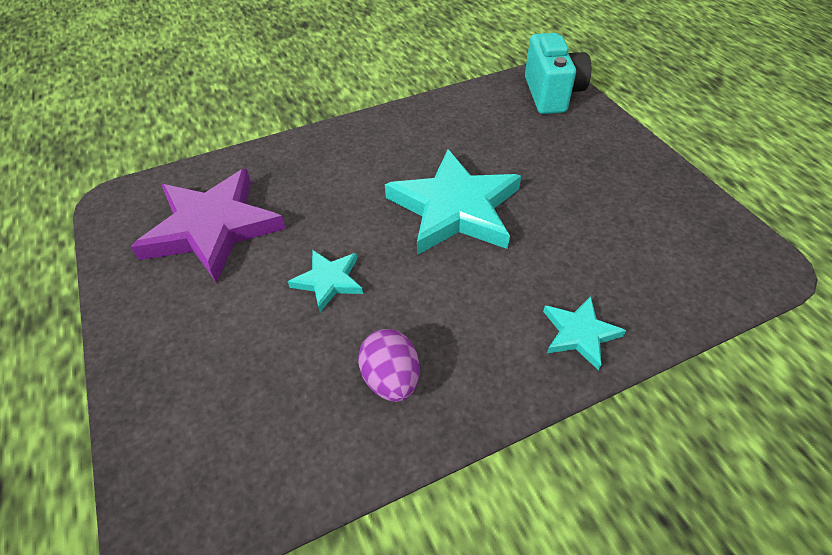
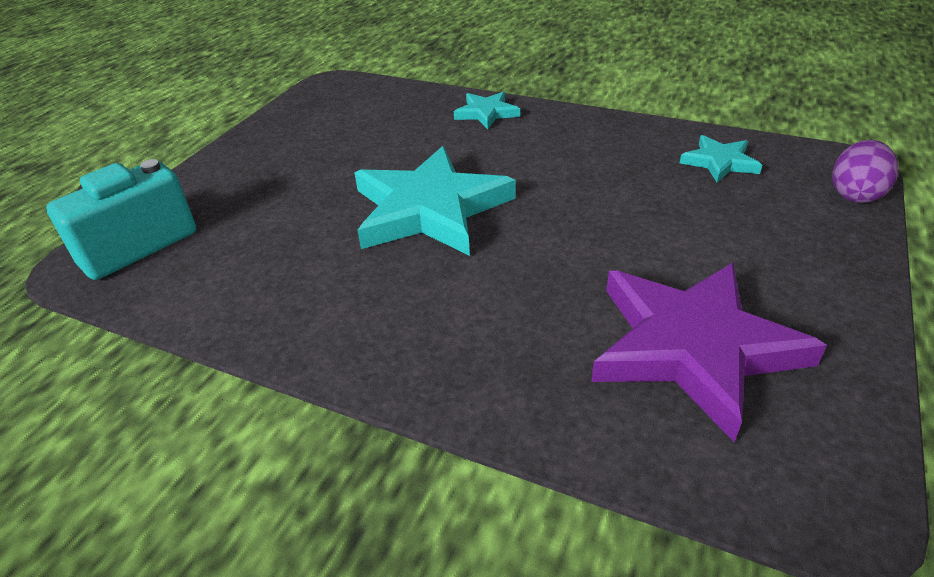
camera: 130 degrees left, 10 degrees down
turquoise star [288,250,363,312] -> turquoise star moved to [680,135,762,183]
purple egg [358,329,420,402] -> purple egg moved to [832,140,899,203]

